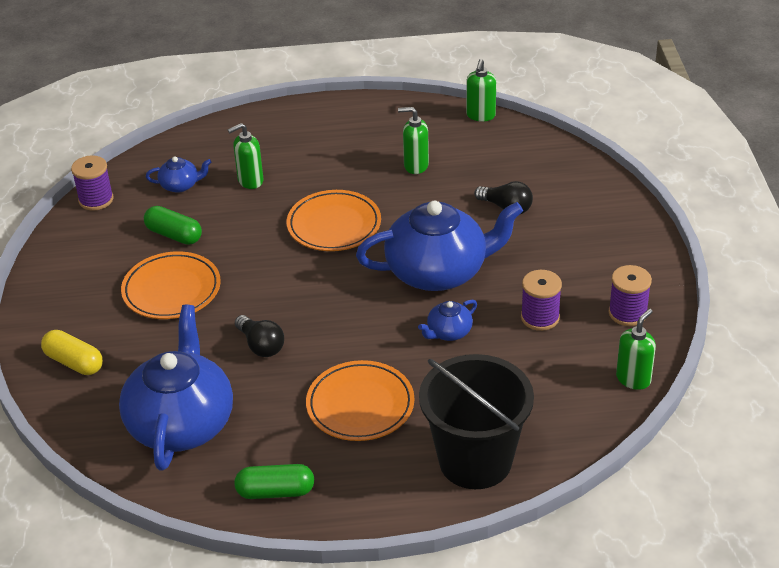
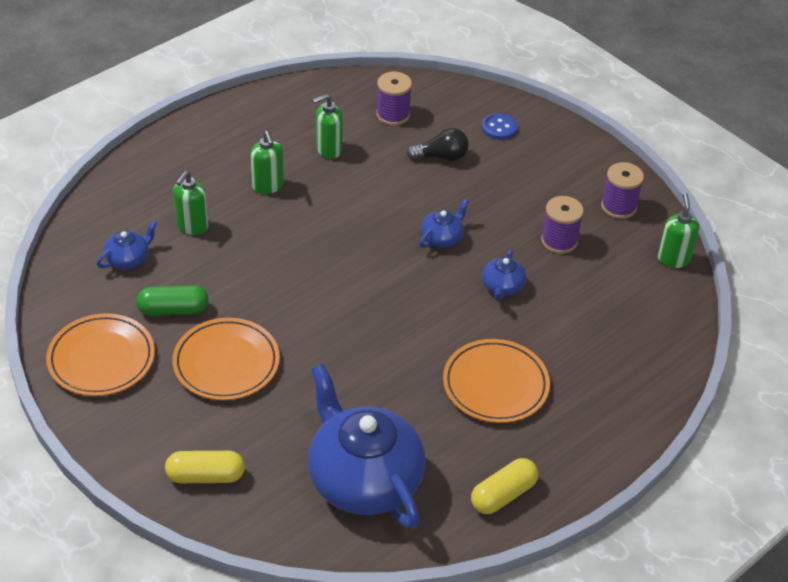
camera: 40 degrees left, 5 degrees up
purple spool [71,155,113,211] -> purple spool moved to [376,71,412,126]
green capsule [234,464,314,499] -> yellow capsule [471,458,538,514]
black light bulb [235,315,284,357] -> none
orange plate [287,190,381,251] -> orange plate moved to [46,313,155,396]
blue teapot [356,201,523,291] -> blue teapot [419,199,469,248], size x0.43
black bucket [419,354,534,489] -> none
green soap dispenser [466,59,496,122] -> green soap dispenser moved to [250,131,284,194]
none -> blue button [482,113,517,140]

